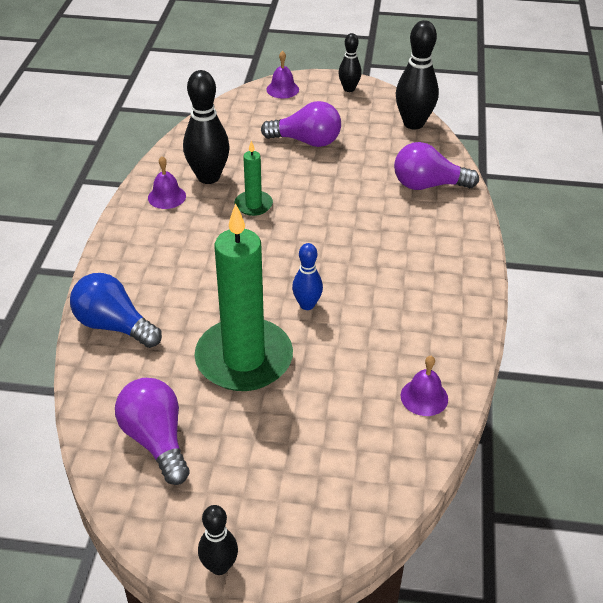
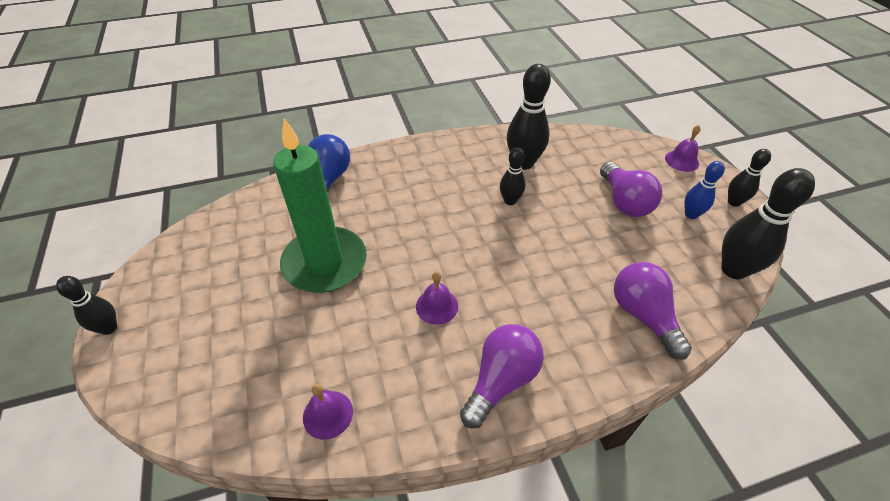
camera: 65 degrees right, 5 degrees up
purple light bulb [115,378,190,485] -> purple light bulb moved to [460,324,544,429]
purple bell [148,156,186,209] -> purple bell moved to [416,272,458,325]
green candle [234,140,273,216] -> black bowling pin [500,147,525,205]
blue bowling pin [292,243,323,310] -> blue bowling pin moved to [684,161,725,219]

